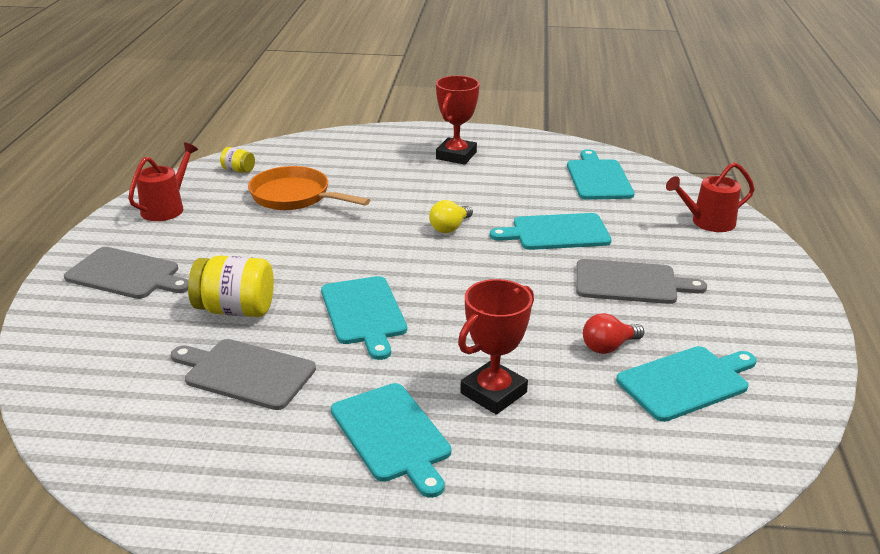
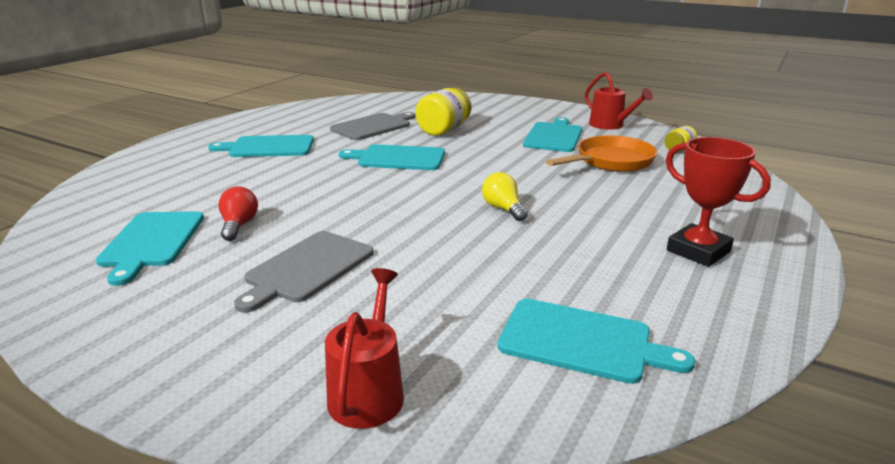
camera: 115 degrees right, 5 degrees down
grey cutting board [64,247,188,299] -> none
red trophy [458,279,534,414] -> none
turquoise cutting board [490,213,612,250] -> turquoise cutting board moved to [523,117,582,152]

